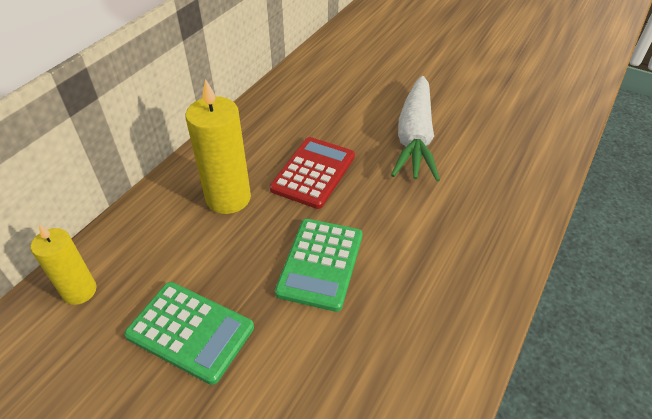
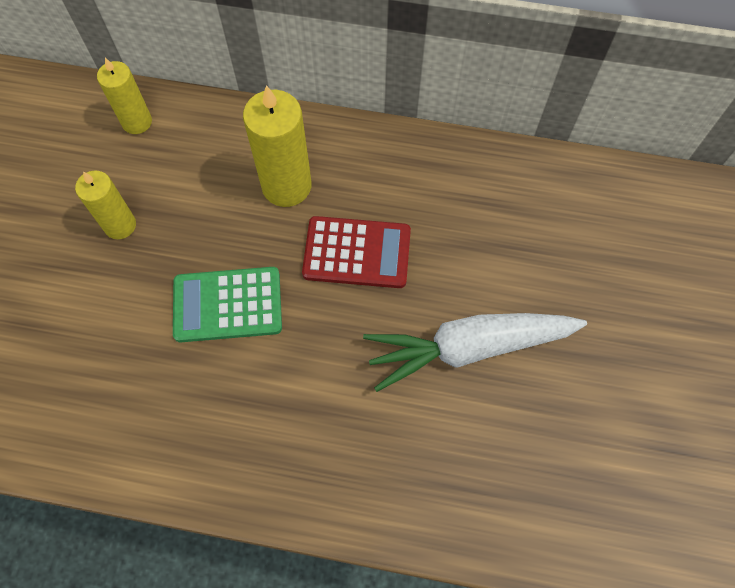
camera: 70 degrees right, 20 degrees up
green calculator [124,282,254,385] -> yellow candle [75,170,136,239]

